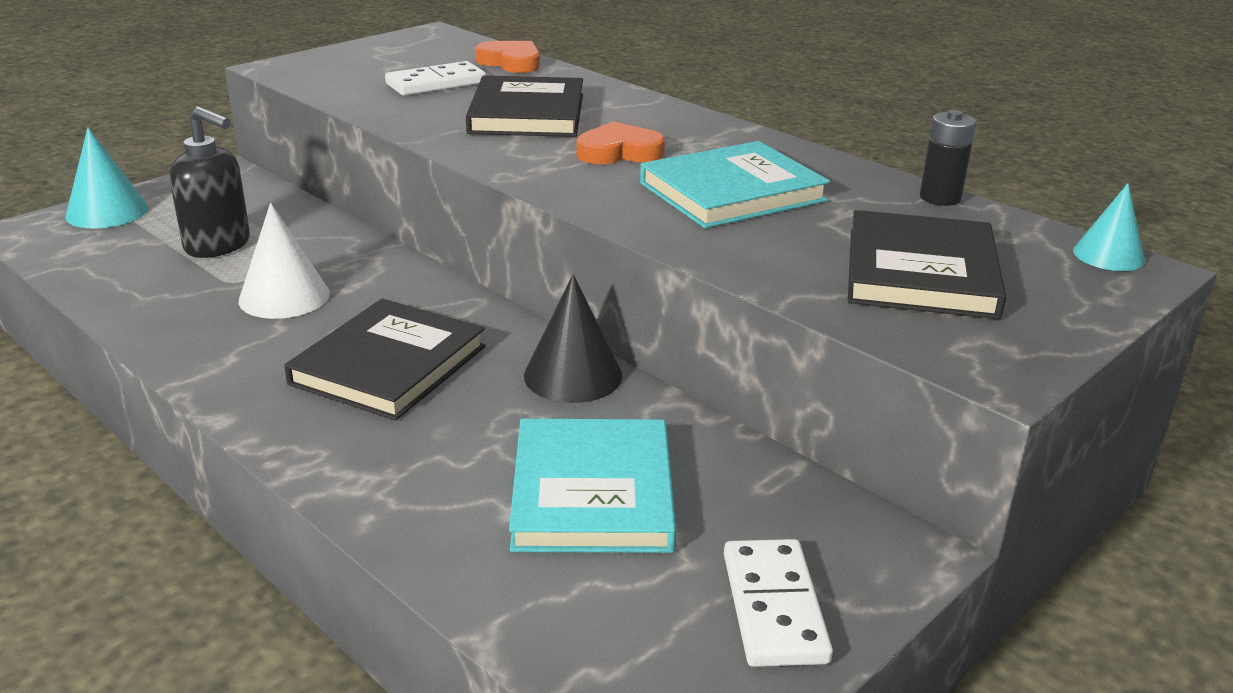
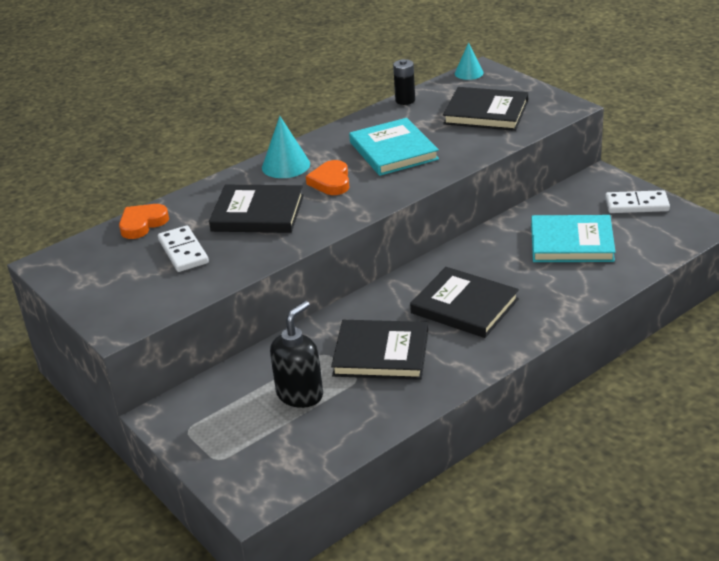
camera: 80 degrees left, 5 degrees up
turquoise cone [66,127,148,228] -> turquoise cone moved to [262,116,310,178]
white cone [239,203,330,319] -> black book [331,320,428,380]
black cone [524,274,623,403] -> none

